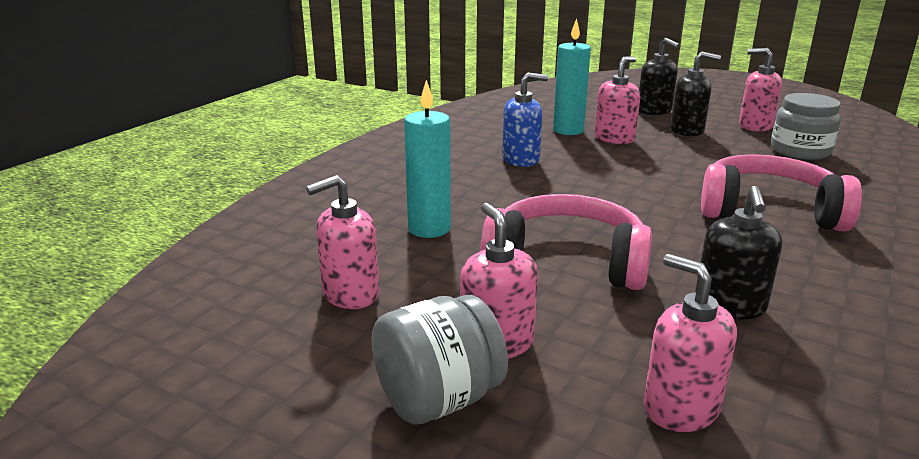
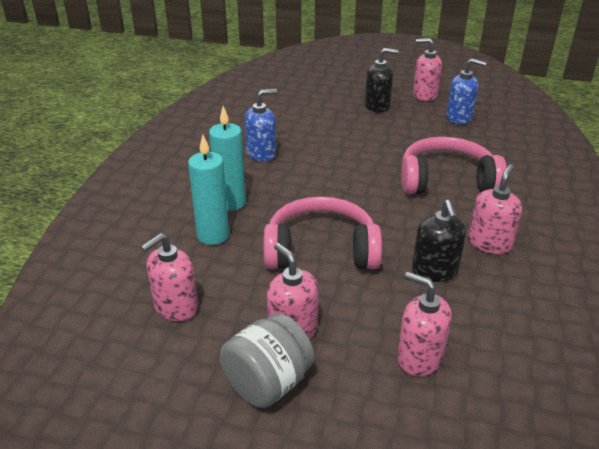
camera: 15 degrees left, 10 degrees up
turquoise candle [553,18,591,135] -> turquoise candle moved to [209,106,246,211]
pink soap dispenser [594,56,640,144] -> pink soap dispenser moved to [468,164,522,254]
black soap dispenser [639,38,680,115] -> none
grey jar [771,93,841,160] -> blue soap dispenser [446,58,487,124]

